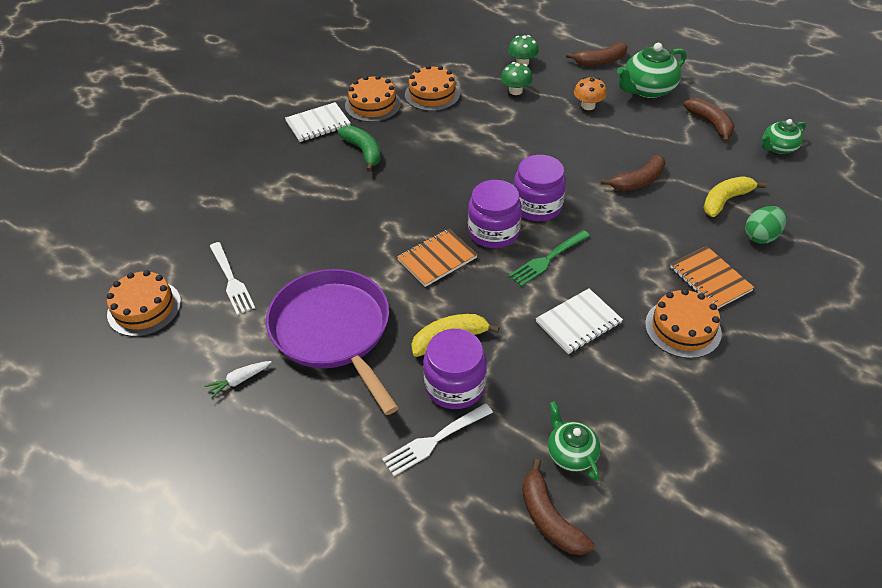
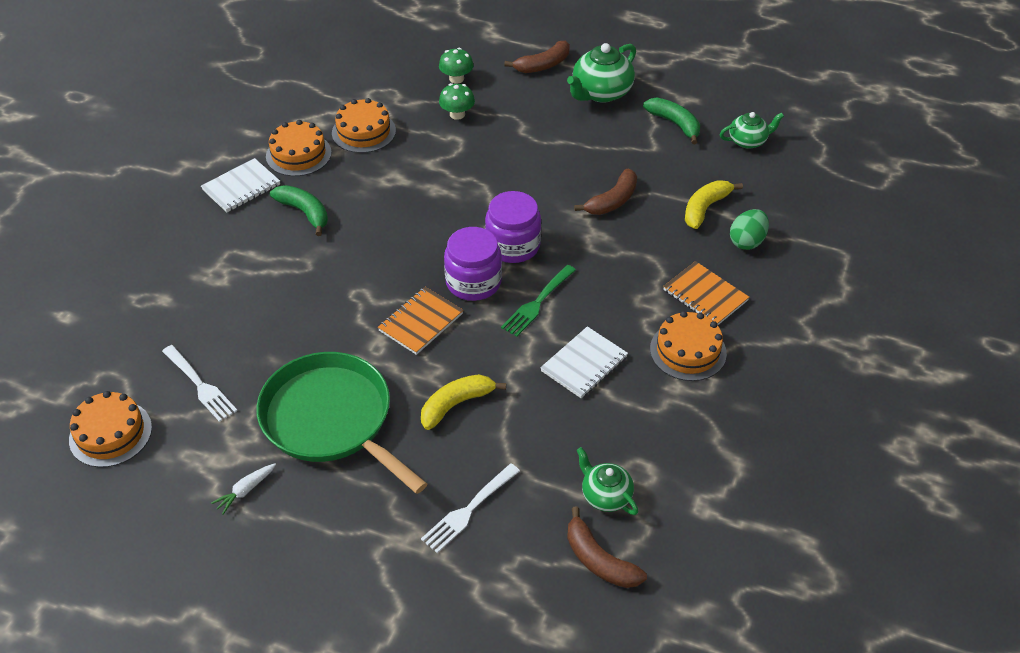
camera: 15 degrees left, 0 degrees up
purple pan [266,269,399,415] -> green pan [256,352,427,494]
purple jar [423,329,487,409] -> none
orange mushroom [574,77,607,110] -> none
brown banana [683,98,735,143] -> green banana [643,98,700,144]
green teapot [762,119,806,154] -> green teapot turned 150 degrees counterclockwise [720,112,784,149]

